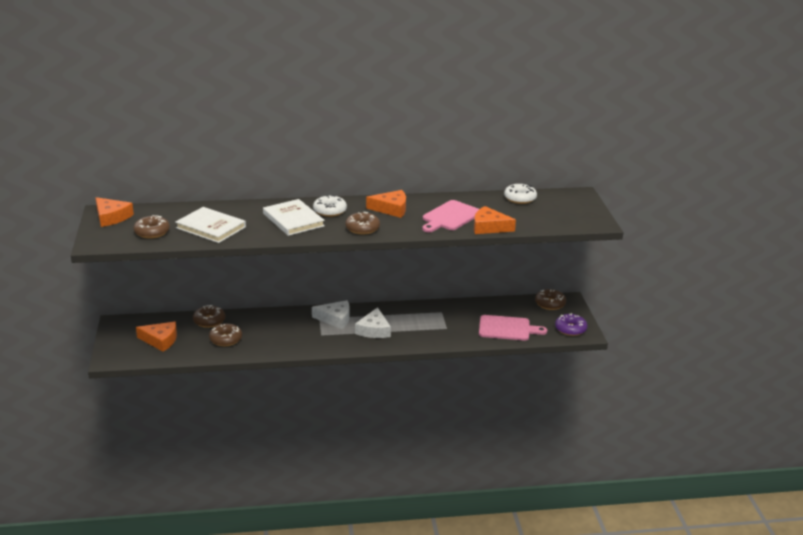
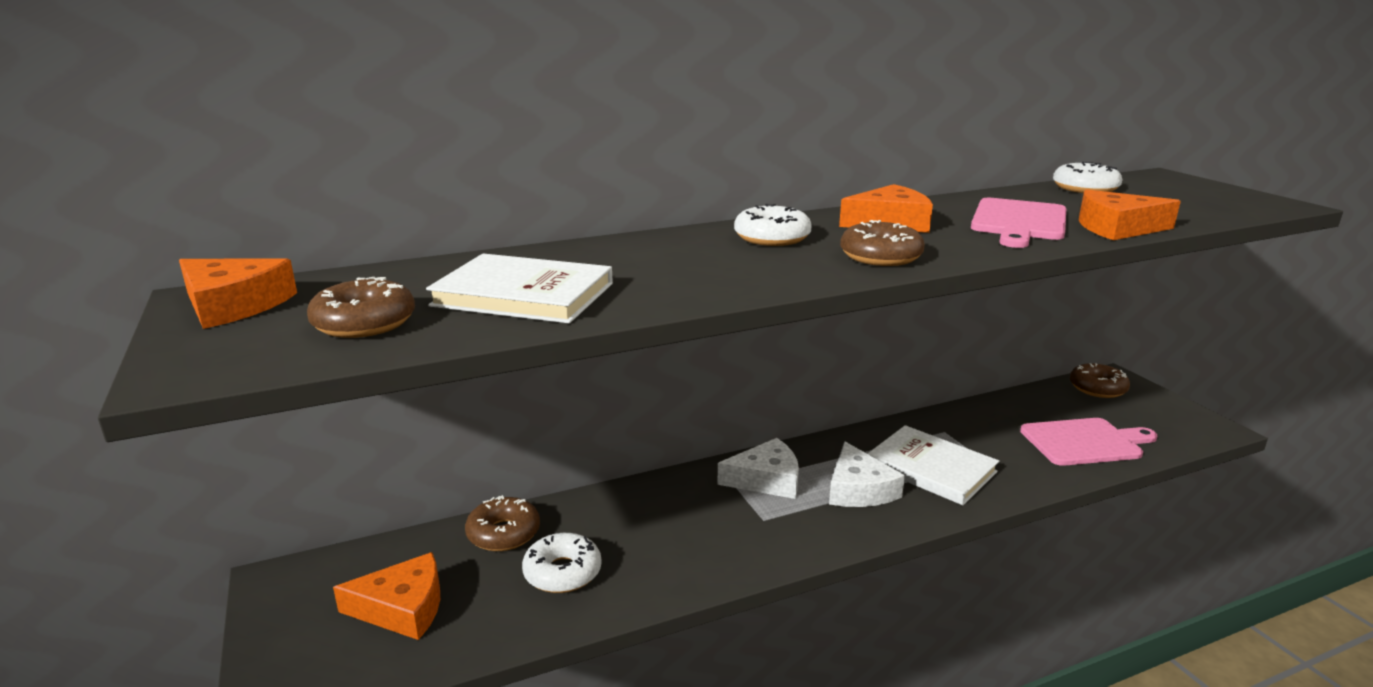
camera: 15 degrees left, 5 degrees down
brown donut [209,324,242,346] -> white donut [522,533,602,593]
white book [263,199,325,236] -> white book moved to [867,425,999,505]
purple donut [555,313,587,336] -> none

